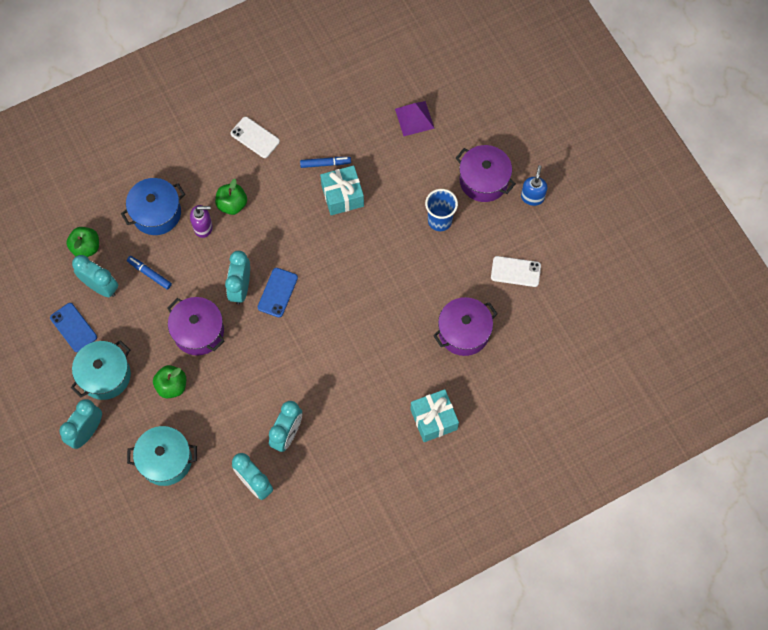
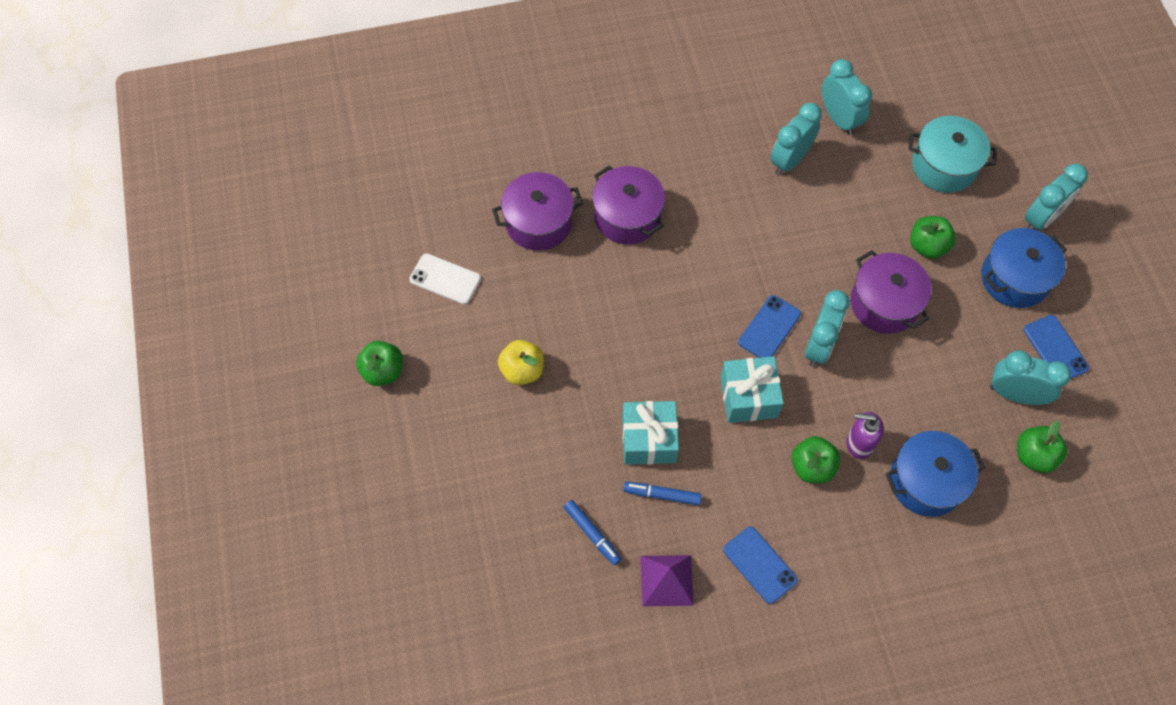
camera: 165 degrees left, 5 degrees down
turquoise pot [71,340,131,400] -> blue pot [981,228,1067,308]
turquoise clock [72,255,118,297] -> turquoise clock turned 150 degrees clockwise [990,350,1071,405]
blue marker [127,256,172,290] -> blue marker moved to [564,500,621,565]
white phone [230,117,280,158] -> blue phone [723,527,798,604]
purple pyramid [395,101,435,136] -> purple pyramid moved to [641,555,694,606]
turquoise gift [410,389,459,442] -> turquoise gift moved to [720,356,784,423]
blue cup [425,189,458,231] -> yellow apple [498,340,544,385]
purple pot [456,145,516,202] -> purple pot moved to [592,165,665,244]
blue soap dispenser [521,165,547,206] -> green apple [356,341,403,386]

